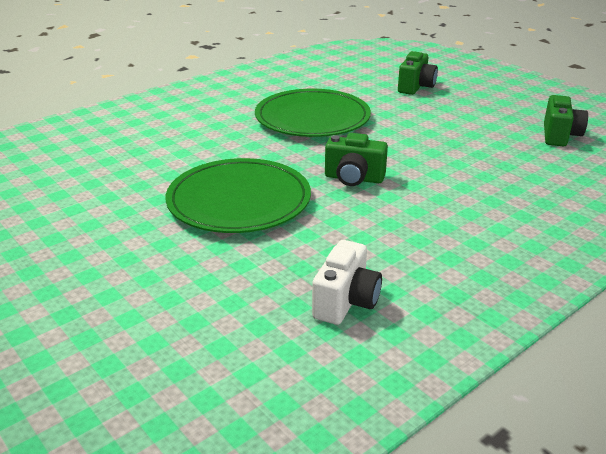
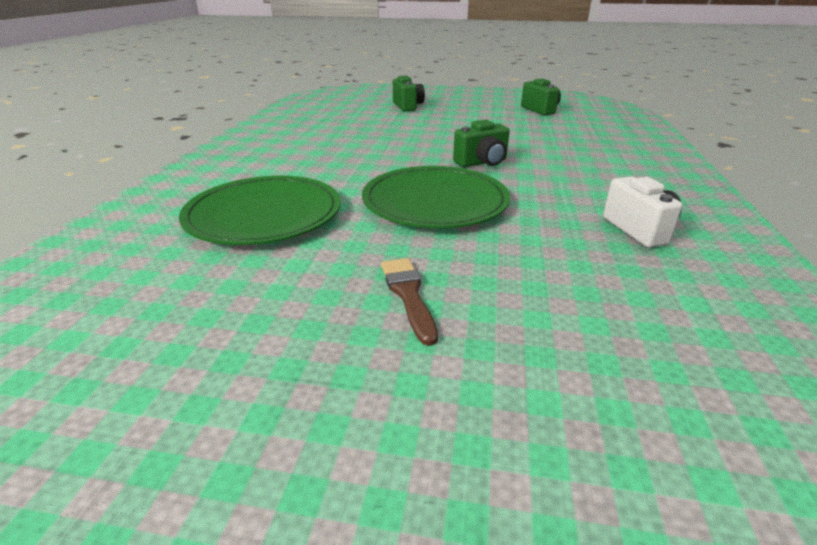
camera: 40 degrees left, 0 degrees up
green plate [255,89,371,137] -> green plate moved to [179,176,341,245]
none -> brown brush [381,258,438,346]

